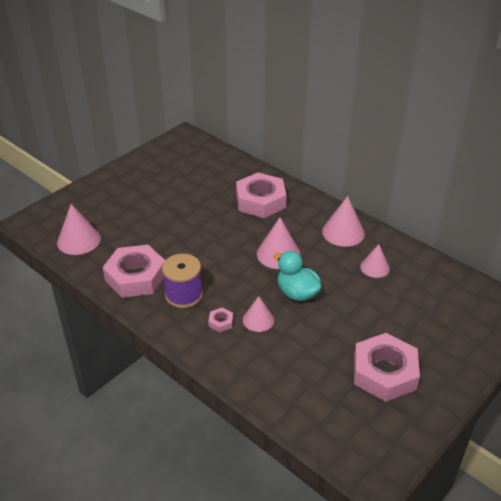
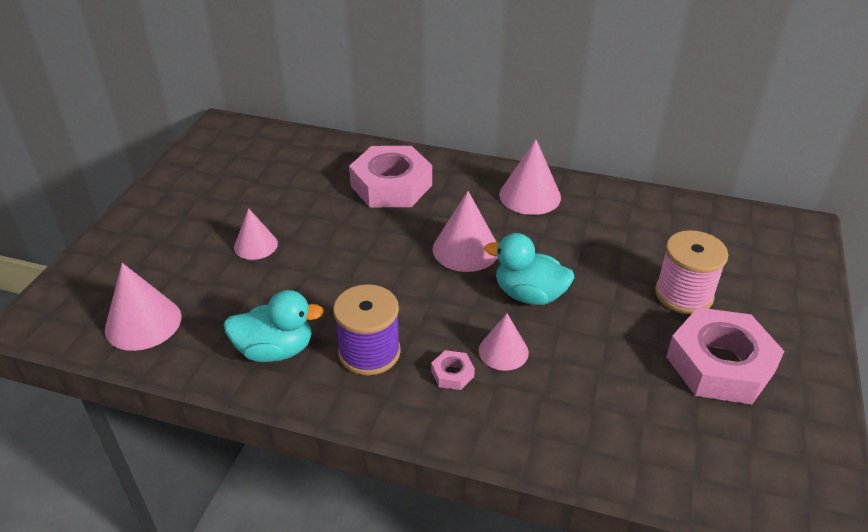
camera: 25 degrees left, 0 degrees up
pink nut [103,245,165,298] -> turquoise duck [224,290,325,362]
pink cone [360,244,390,278] -> pink cone moved to [234,208,278,260]
none -> pink spool [655,230,728,314]

